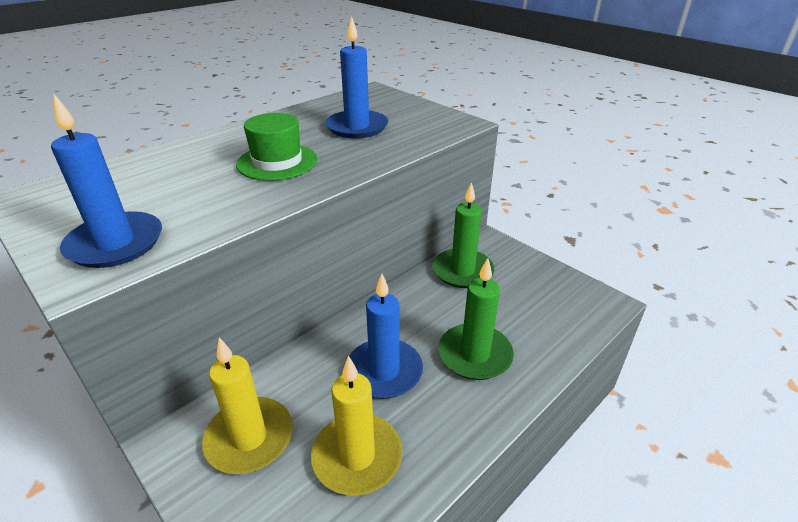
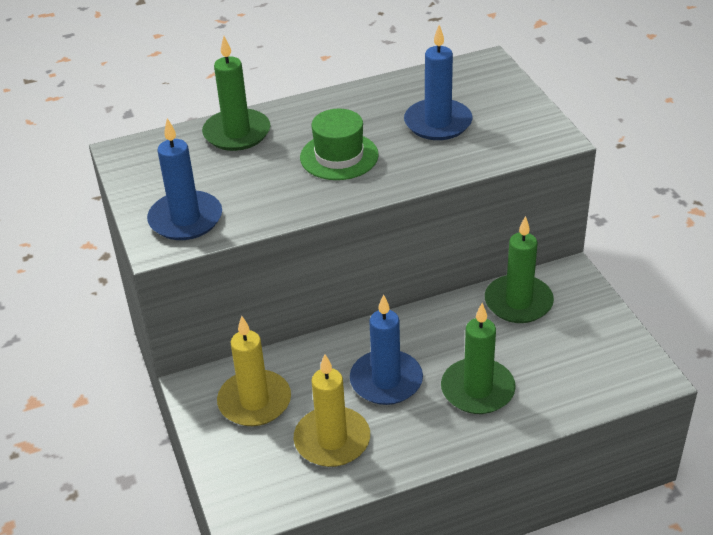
camera: 25 degrees right, 5 degrees up
none -> green candle [202,36,270,151]

